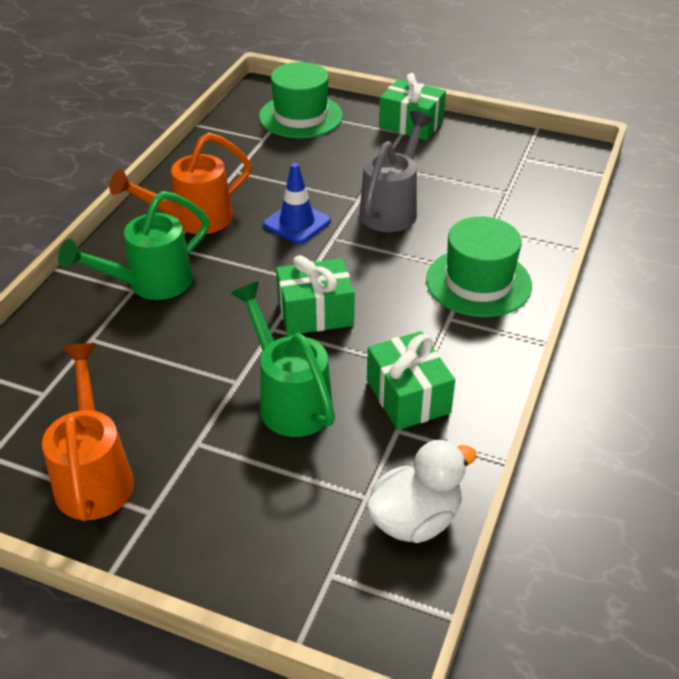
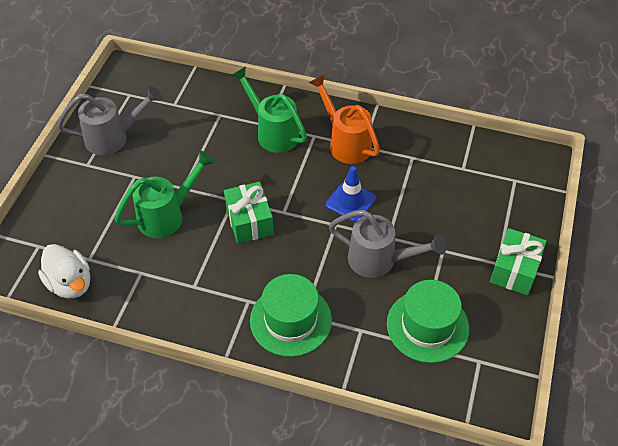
camera: 85 degrees right, 10 degrees up
orange watering can [42,343,134,521] -> grey watering can [57,86,163,155]
green hat [259,62,343,138] -> green hat moved to [387,280,469,363]
green gift [367,331,455,430] -> none

